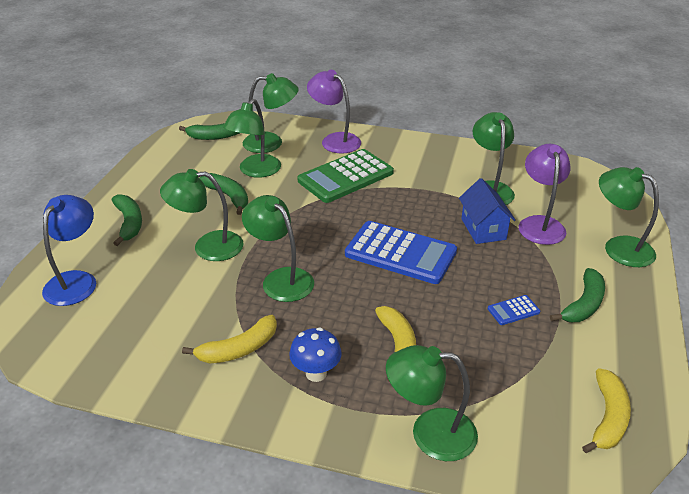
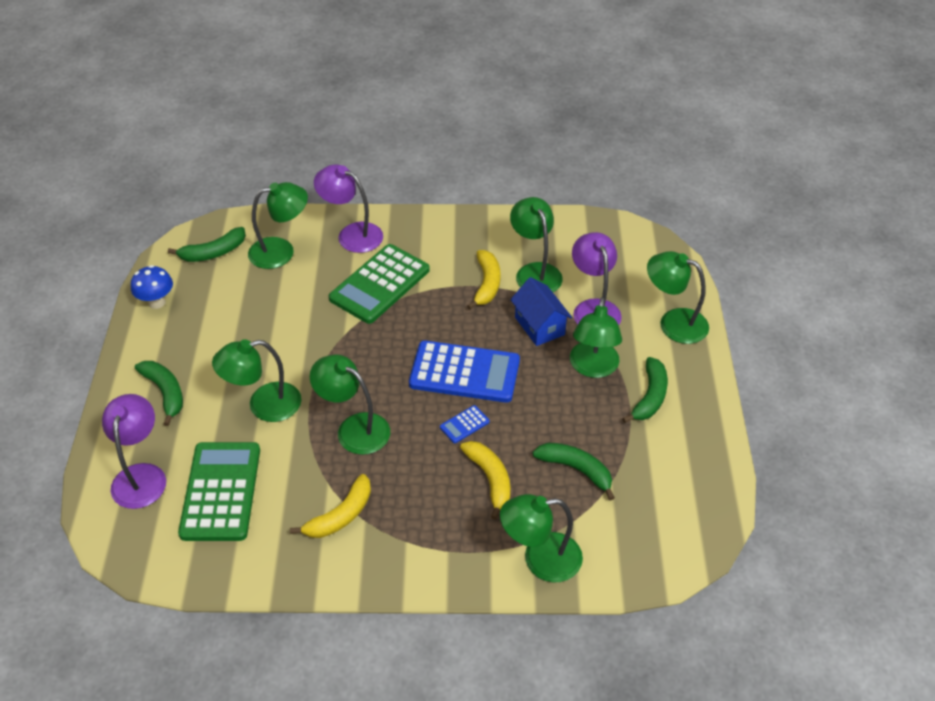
camera: 15 degrees left, 10 degrees up
blue lamp [42,195,96,306] -> purple lamp [102,394,166,509]
green banana [200,173,248,215] -> green banana moved to [533,443,615,500]
green lamp [223,99,281,178] -> green lamp moved to [570,297,622,378]
blue mushroom [289,327,342,382] -> blue mushroom moved to [131,265,173,309]
blue calculator [488,295,540,325] -> blue calculator moved to [440,405,490,443]
yellow banana [582,368,631,453] -> yellow banana moved to [467,250,501,310]
none -> green calculator [178,442,260,541]

